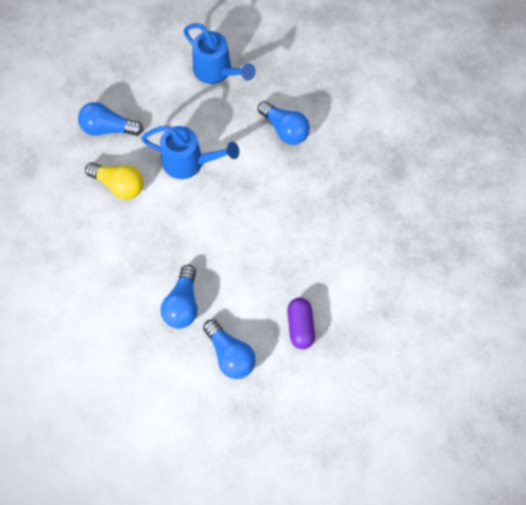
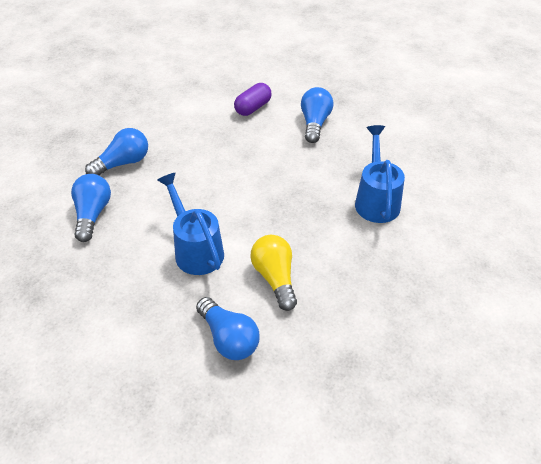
camera: 135 degrees left, 20 degrees down
blue light bulb [161,265,198,329] -> blue light bulb moved to [85,128,148,175]
blue watering can [183,23,256,84] -> blue watering can moved to [355,125,405,223]

